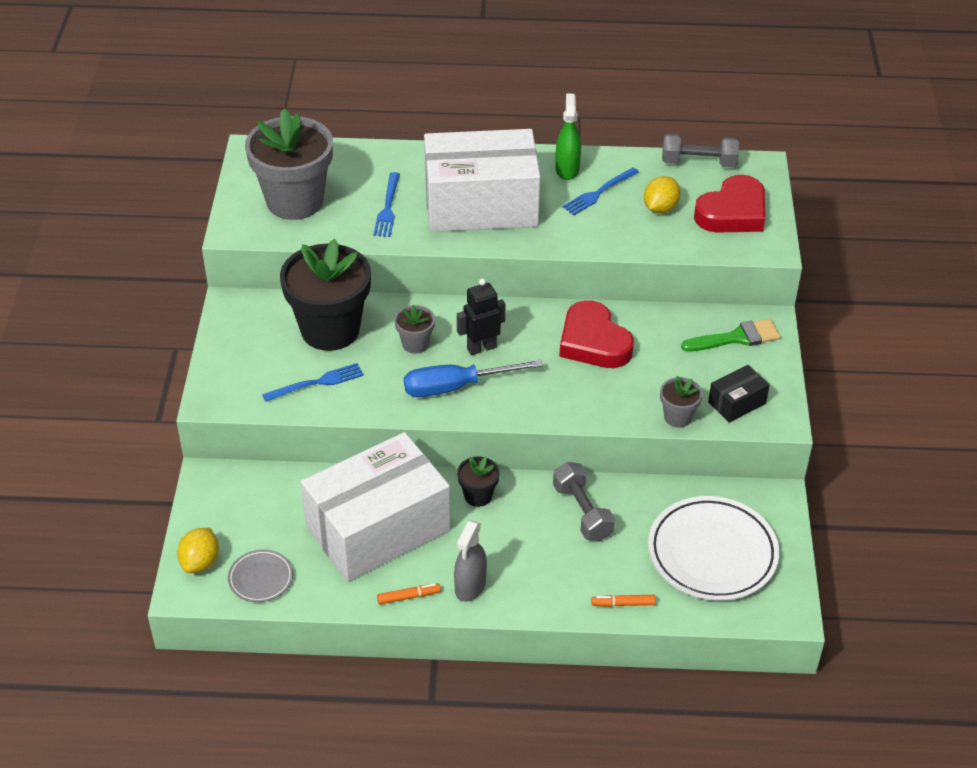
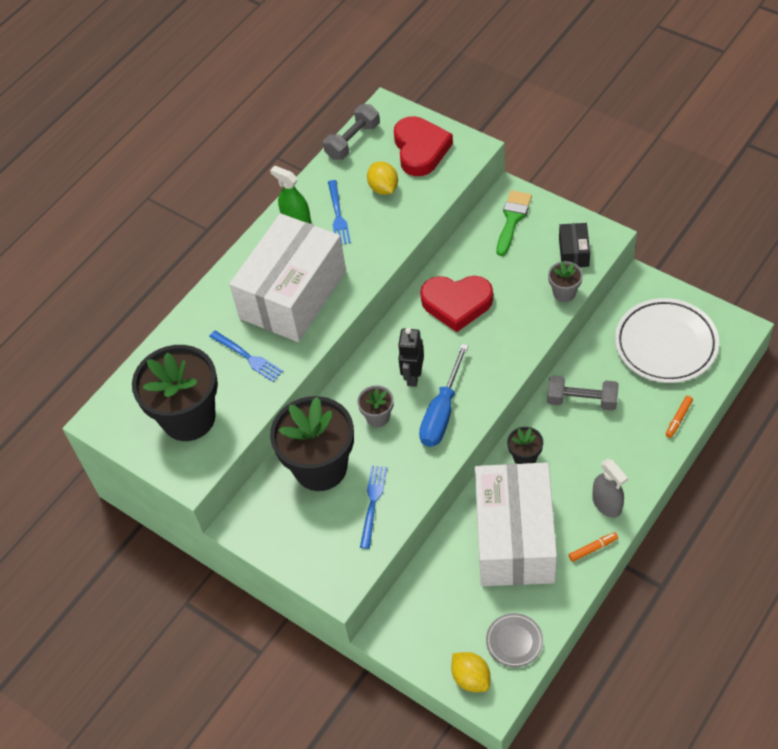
camera: 50 degrees left, 10 degrees up
grey flower pot [245,108,333,220] -> black flower pot [132,345,218,441]
orange marker [377,583,441,604] -> orange marker turned 45 degrees clockwise [569,532,618,562]

